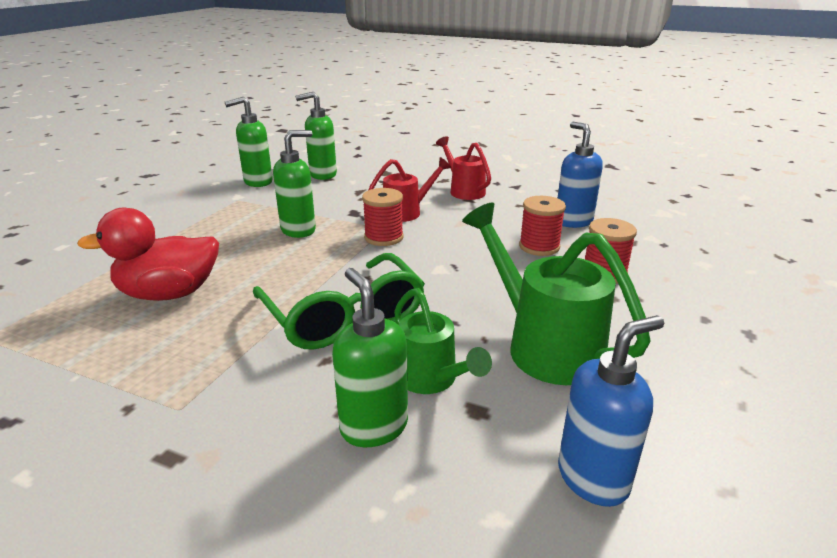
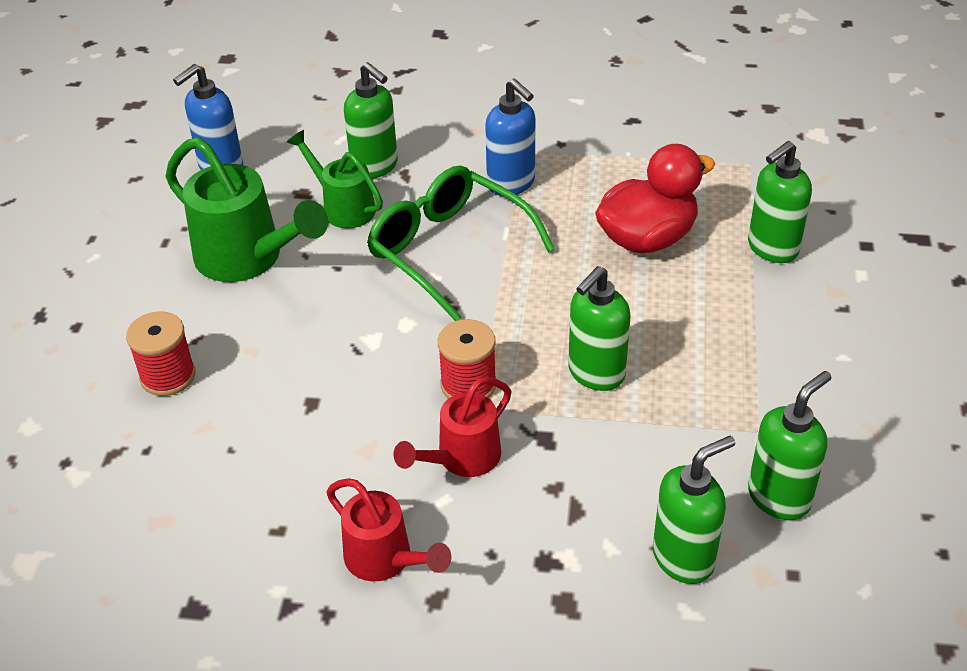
camera: 165 degrees right, 15 degrees up
red spool [519,196,566,256] -> none
blue soap dispenser [558,122,603,228] -> blue soap dispenser moved to [485,78,535,196]
none -> green soap dispenser [748,141,812,263]

